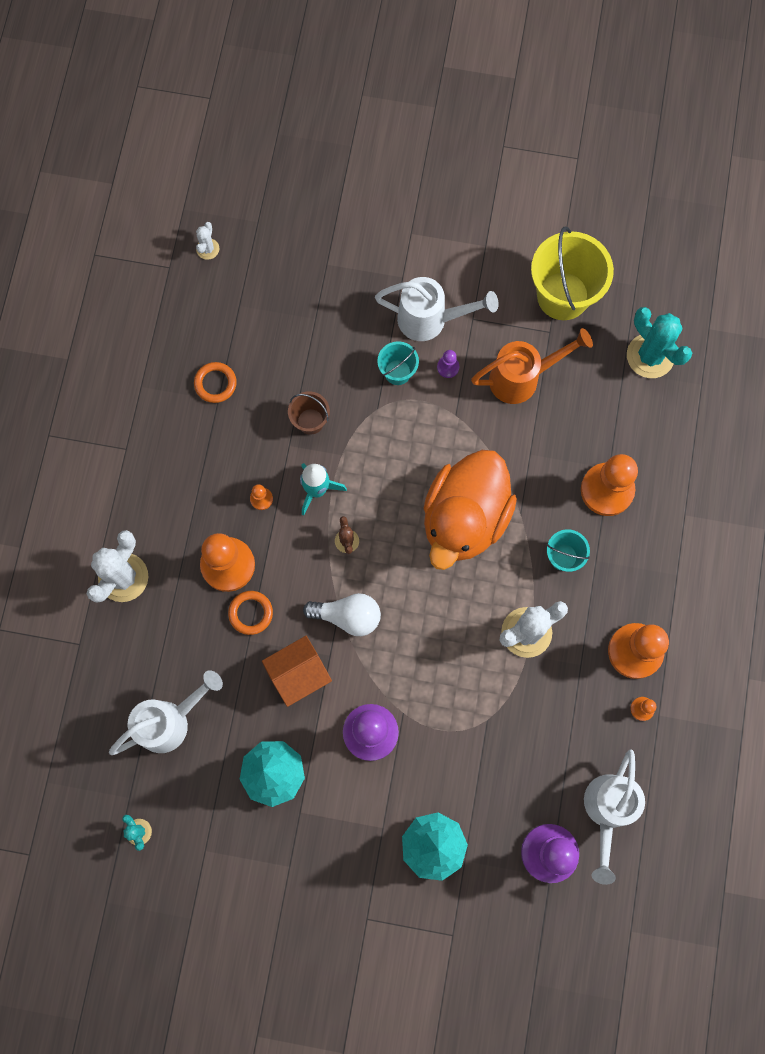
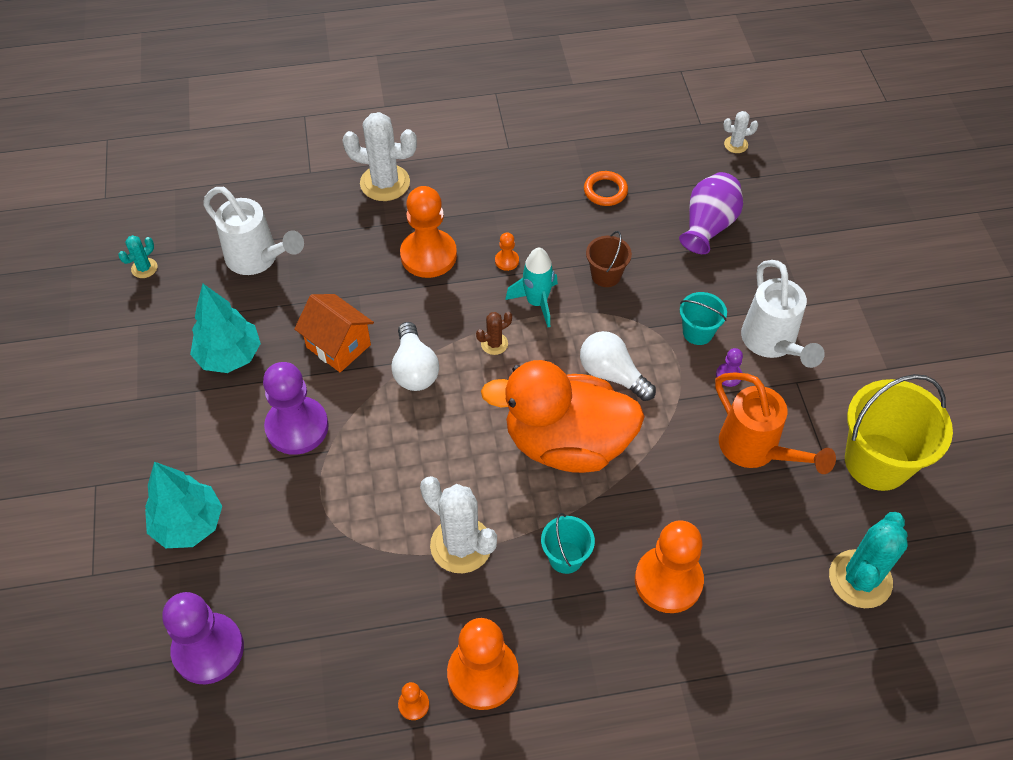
camera: 70 degrees right, 20 degrees down
orange ring [228,591,273,635] -> none
white watering can [584,749,645,885] -> none
none -> white light bulb [580,331,656,401]
none -> purple vase [679,172,743,254]

